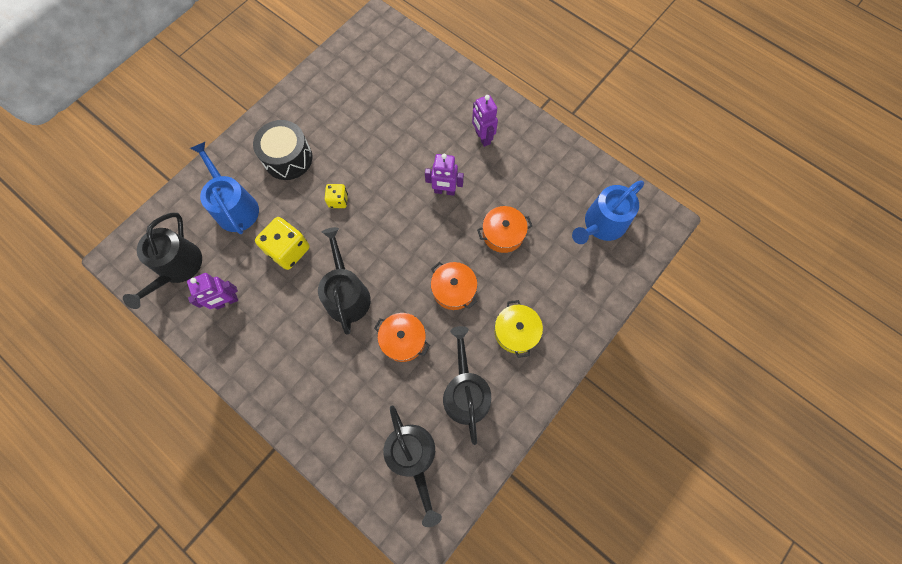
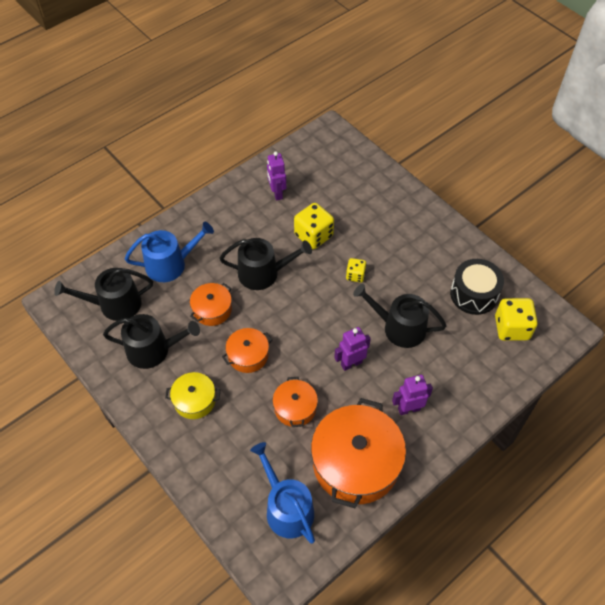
camera: 100 degrees right, 15 degrees down
black watering can [123,213,202,309] -> black watering can moved to [353,284,447,348]
blue watering can [190,142,259,234] -> blue watering can moved to [125,222,214,282]
black drum [253,120,312,180] -> black drum moved to [450,259,504,315]
purple robot [425,154,464,196] -> purple robot turned 45 degrees clockwise [334,327,371,371]
none -> orange pot [311,398,406,508]
none -> yellow dice [495,298,538,341]

